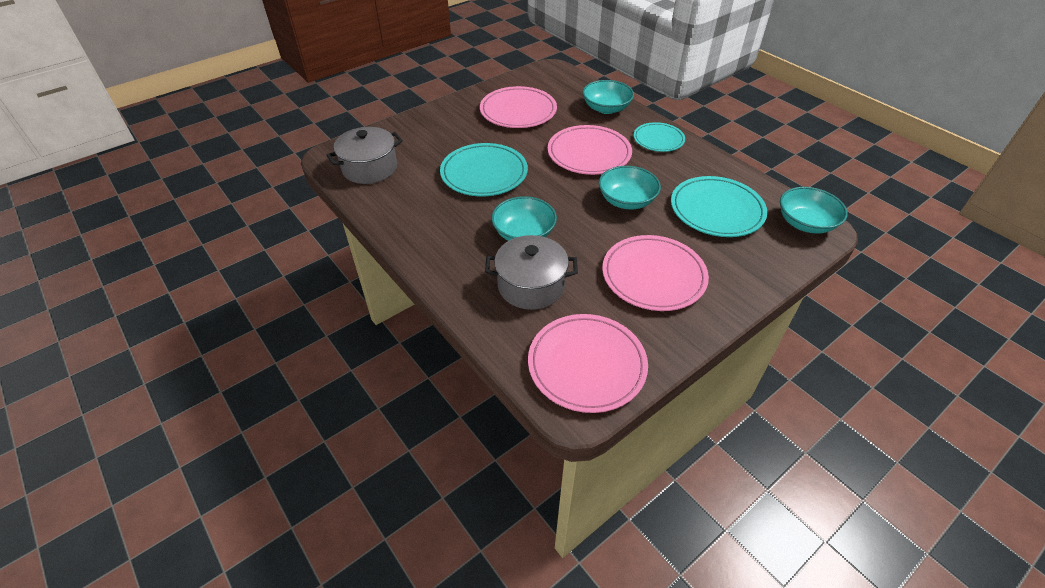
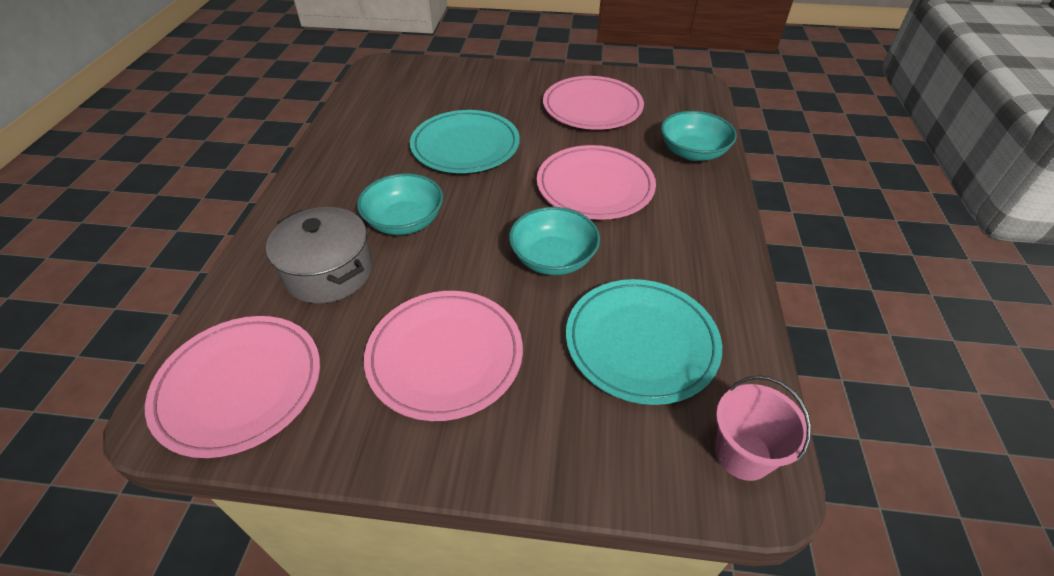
camera: 45 degrees right, 0 degrees up
grey pot [326,127,403,184] -> none
turquoise plate [634,122,685,152] -> none
turquoise bowl [780,187,848,234] -> pink bucket [715,375,811,481]

